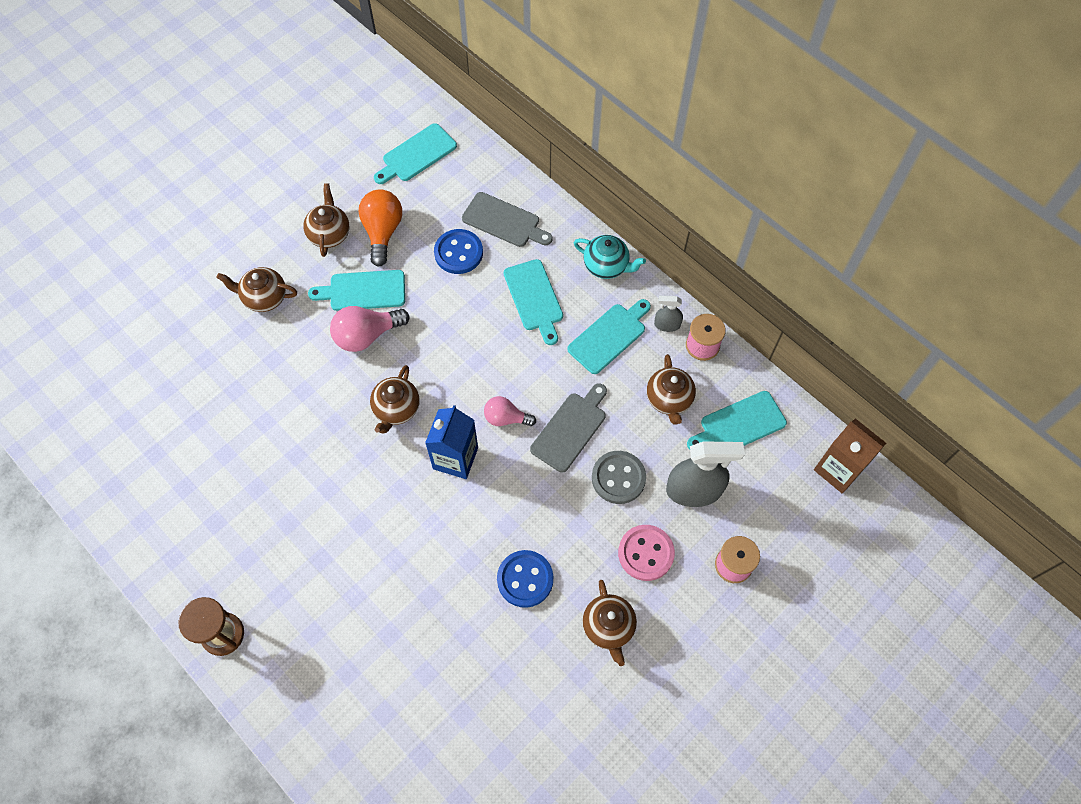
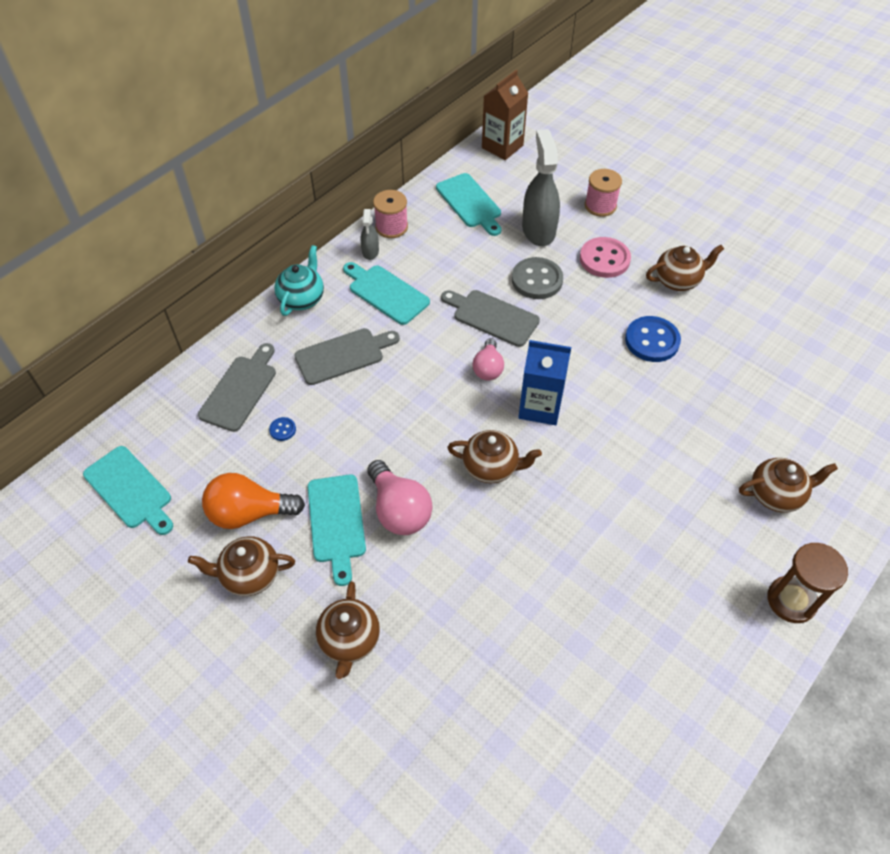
camera: 95 degrees left, 10 degrees down
blue button [434,229,483,274] -> blue button [269,417,296,441], size x0.45
turquoise cutting board [504,259,563,345] -> grey cutting board [294,328,400,385]
brown teapot [647,354,696,425] -> brown teapot moved to [739,458,838,513]

